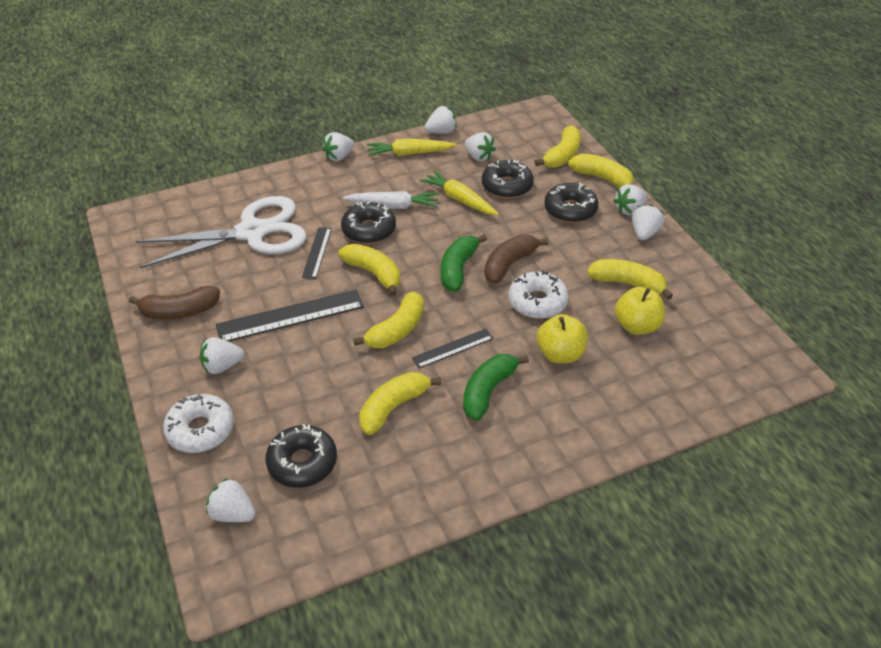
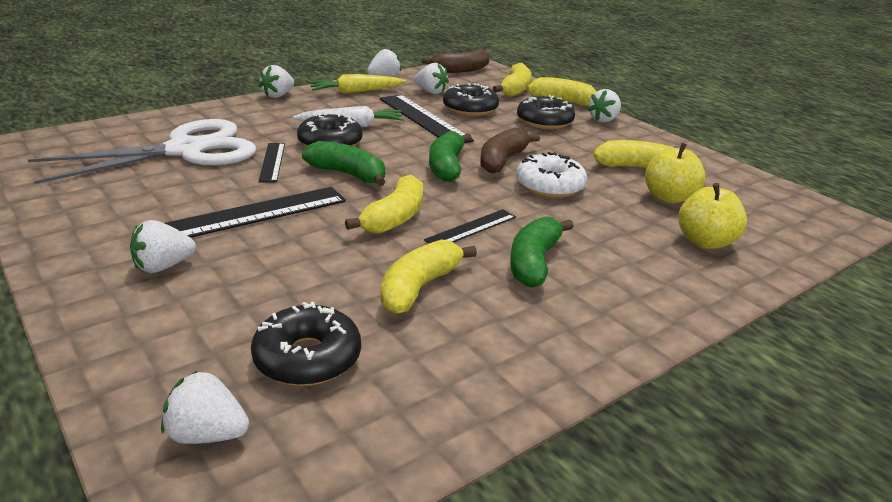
camera: 15 degrees left, 15 degrees down
brown banana [129,286,220,320] -> brown banana moved to [422,50,490,73]
white donut [163,394,234,453] -> none
yellow banana [338,244,400,296] -> green banana [302,141,385,186]
yellow carrot [420,170,499,215] -> black ruler [380,95,474,143]
yellow apple [537,314,588,363] -> yellow apple moved to [678,183,747,249]
white strawberry [632,204,664,240] -> none

